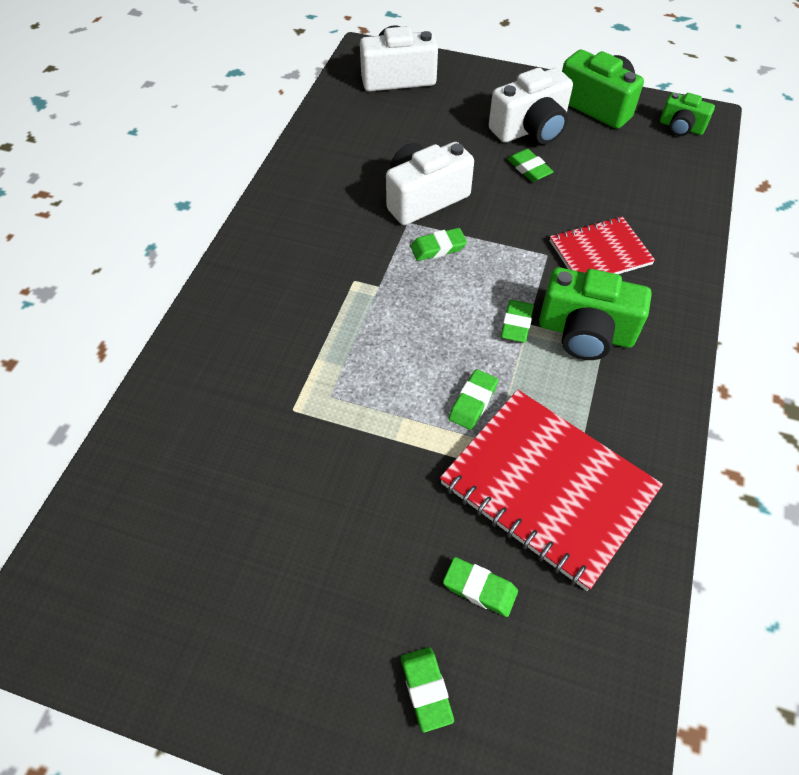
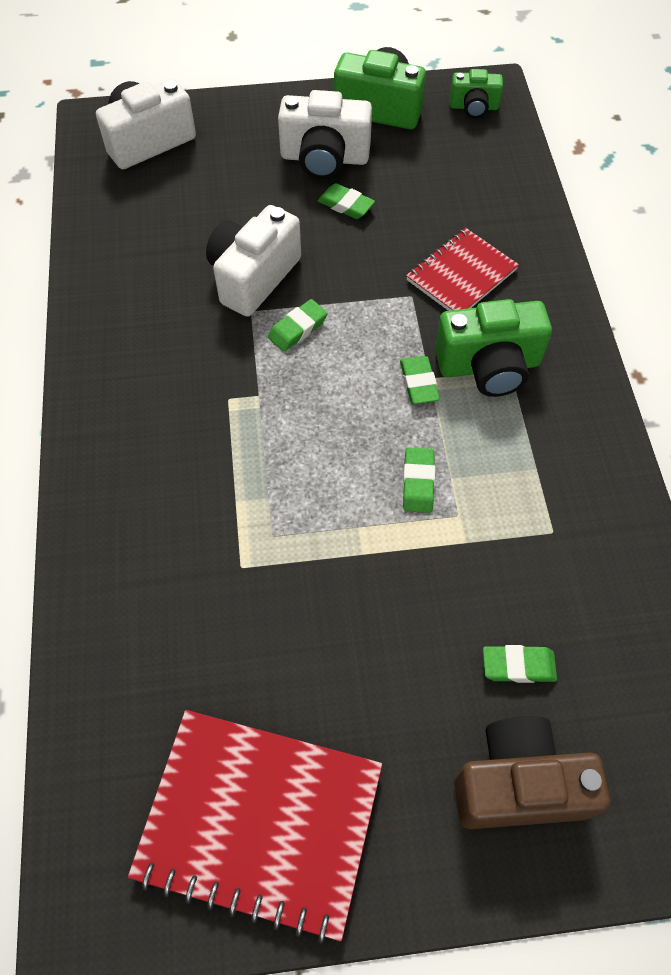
camera: 25 degrees left, 5 degrees up
green eraser [401,647,454,732] -> brown camera [454,716,610,829]
red notebook [440,390,663,591] -> red notebook moved to [128,710,382,943]
white camera [489,68,573,144] -> white camera turned 60 degrees clockwise [278,90,372,179]

